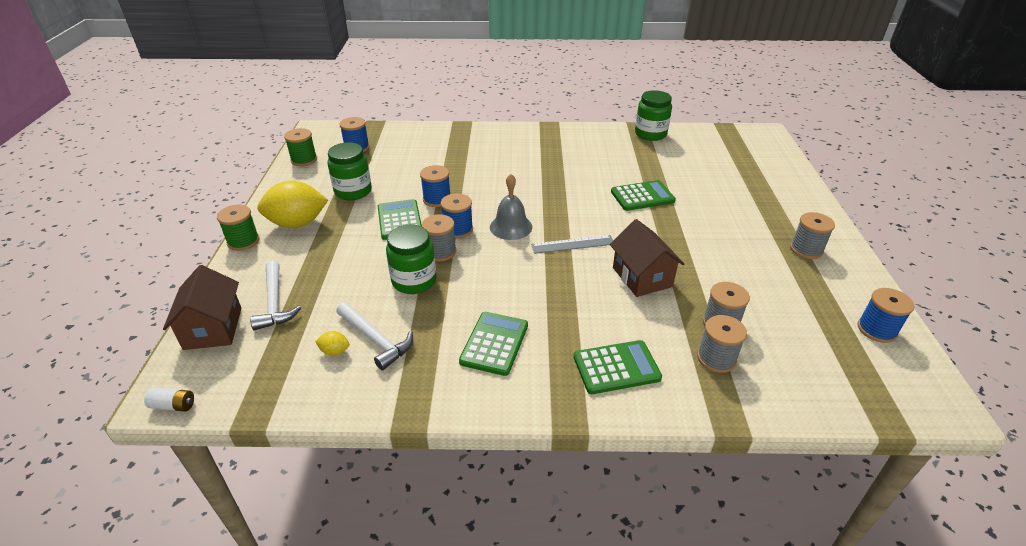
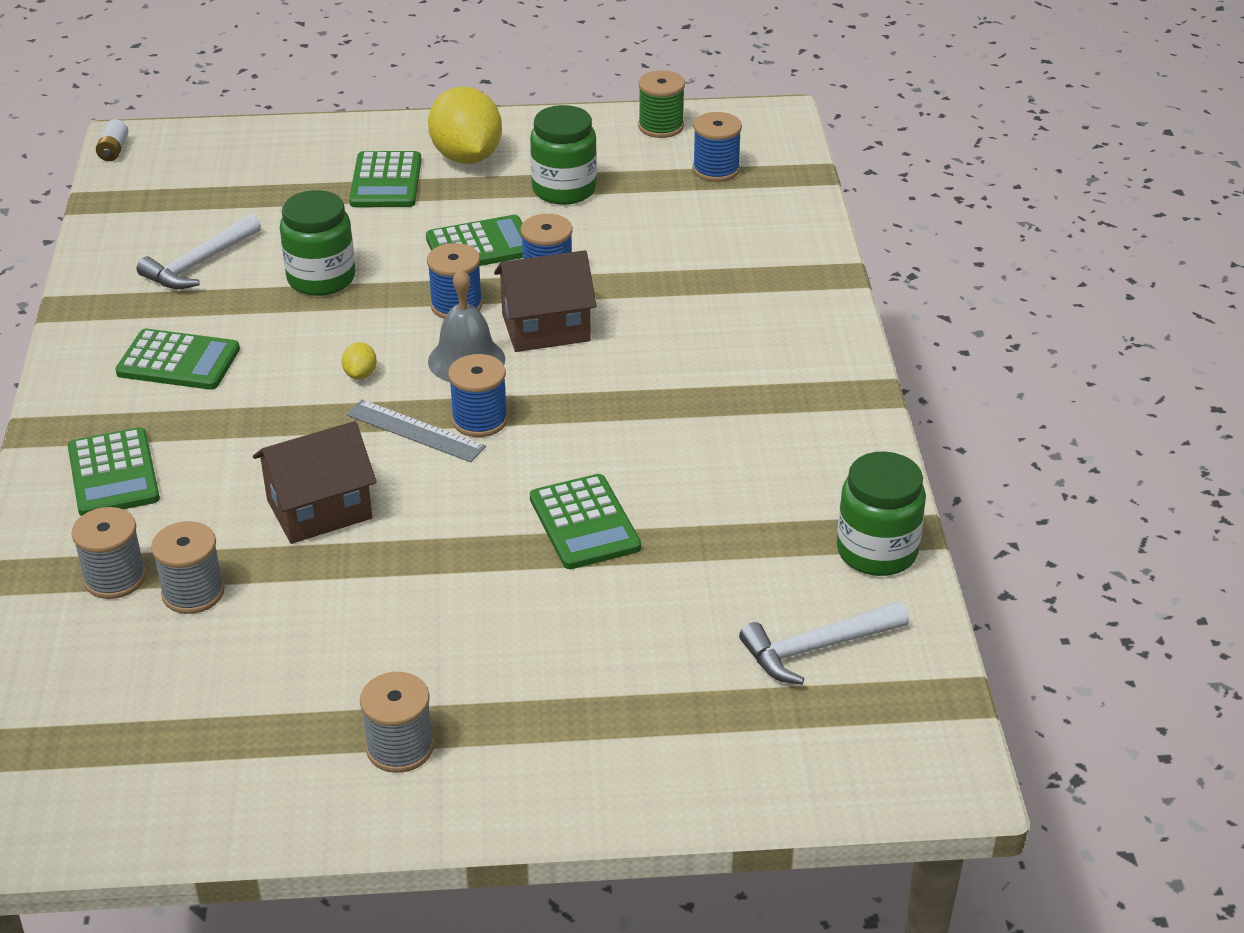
camera: 85 degrees right, 0 degrees up
brown house [163,265,242,350] -> brown house moved to [494,250,597,352]
green spool [217,205,260,251] -> none
white hammer [250,261,301,331] -> white hammer moved to [739,601,909,685]
yellow lemon [315,331,349,356] -> yellow lemon moved to [341,342,377,379]
grey spool [422,214,457,262] -> none
grey ruler [531,235,613,254] -> grey ruler turned 45 degrees counterclockwise [346,399,486,462]
blue spool [857,288,914,343] -> blue spool moved to [448,354,508,437]
none -> green calculator [349,151,421,207]

